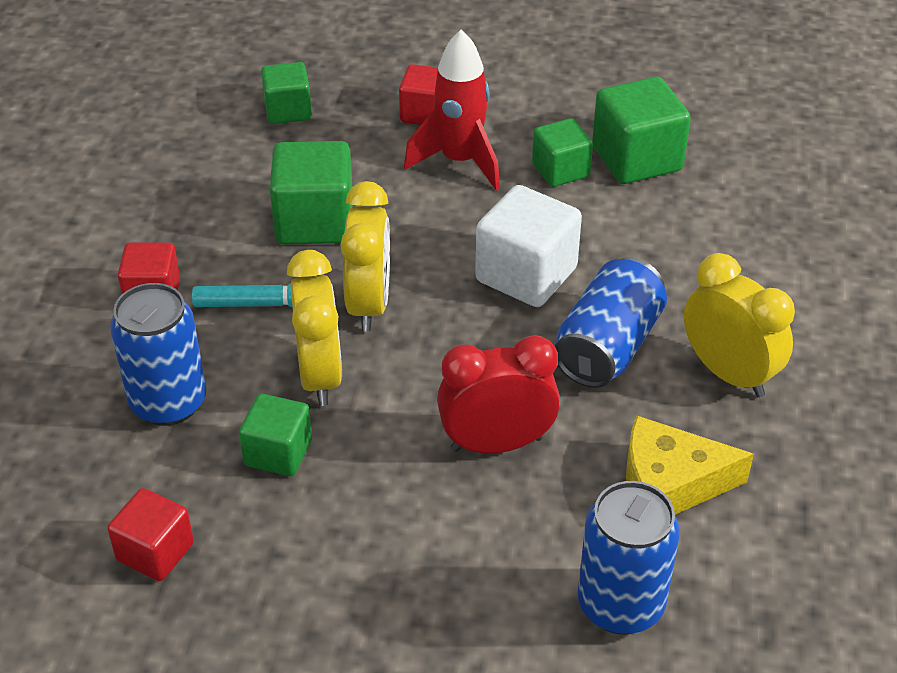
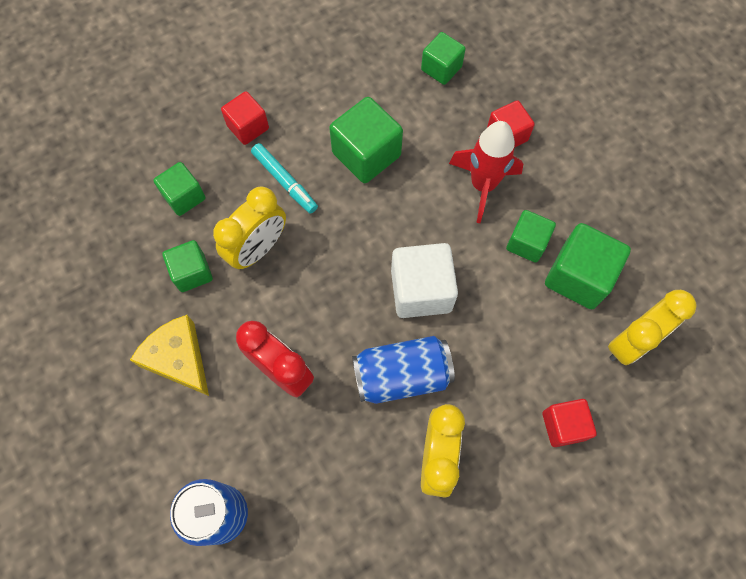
camera: 50 degrees right, 25 degrees up
red cube [107,488,194,581] -> red cube moved to [542,399,597,447]
blue can [110,283,206,426] -> green cube [153,162,205,216]
yellow clock [340,181,390,332] -> yellow clock moved to [608,290,697,365]
yellow cheese [626,416,754,515] -> yellow cheese moved to [130,315,209,396]

